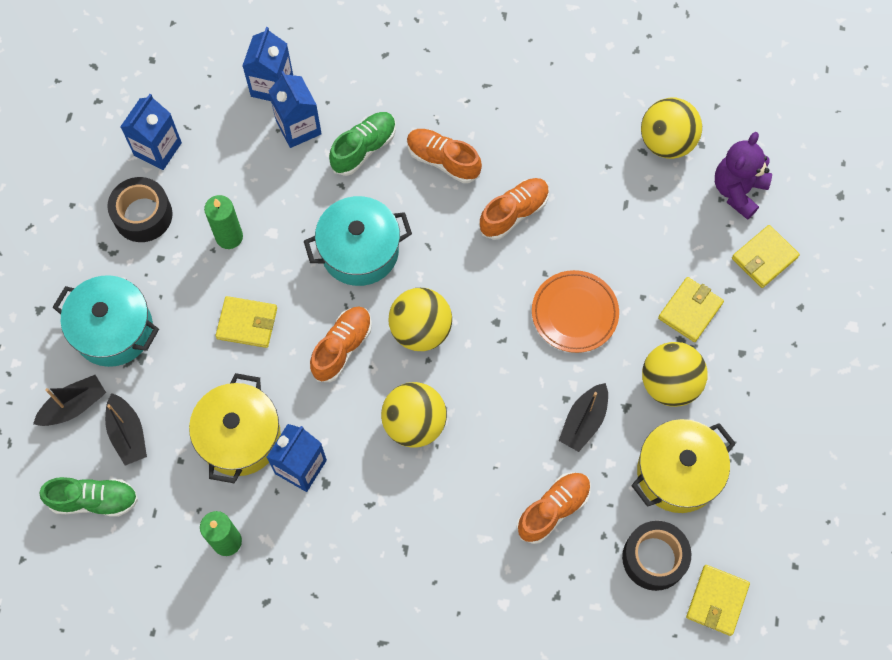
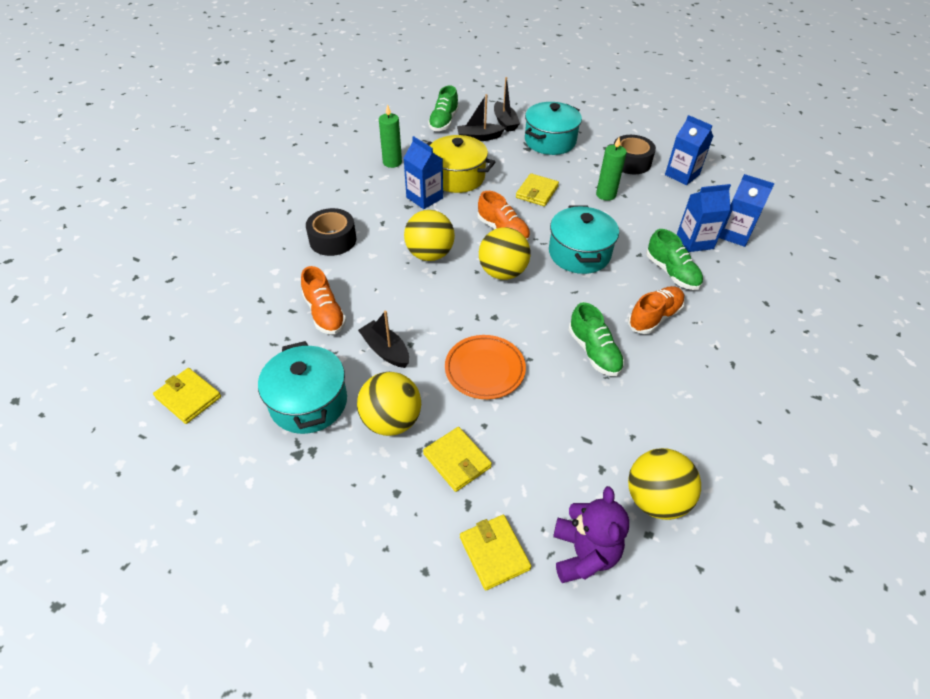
camera: 105 degrees right, 20 degrees down
orange shoe [479,178,549,240] -> green shoe [569,302,624,376]
black tape [622,521,691,591] -> black tape moved to [306,208,356,256]
yellow pot [631,419,736,513] -> turquoise pot [258,341,347,434]
purple teddy bear [715,132,772,220] -> purple teddy bear turned 45 degrees clockwise [553,486,629,583]

